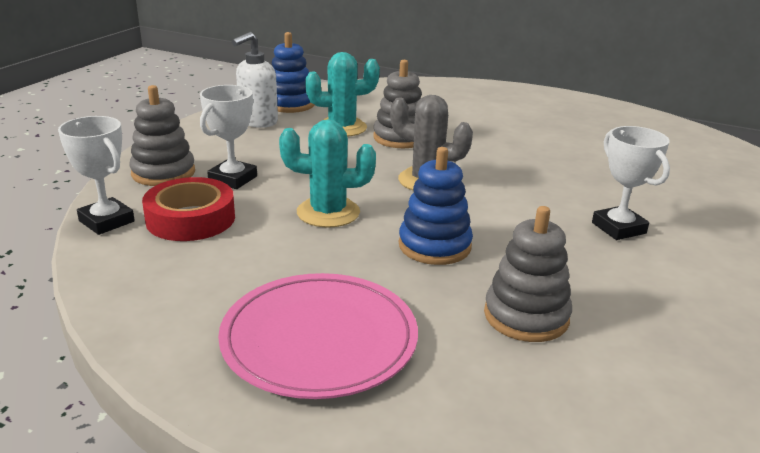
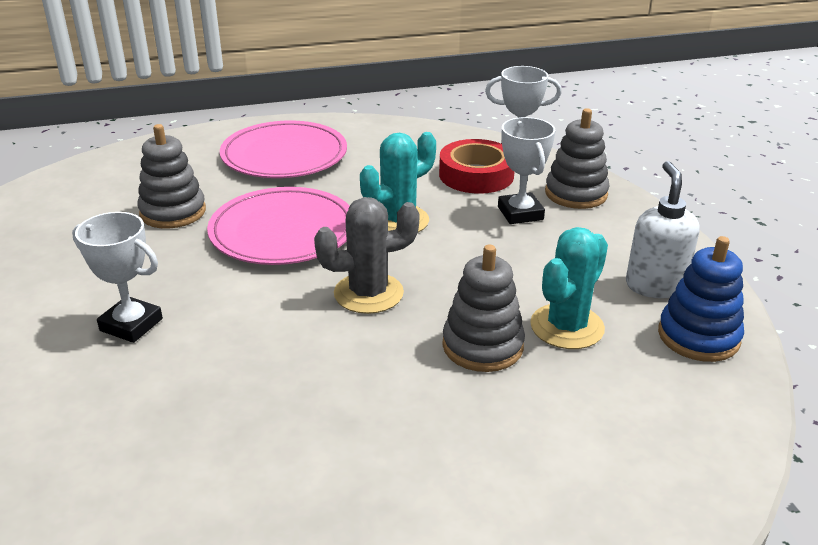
camera: 140 degrees right, 5 degrees up
blue stacking toy [399,147,473,265] -> pink plate [207,187,350,265]

